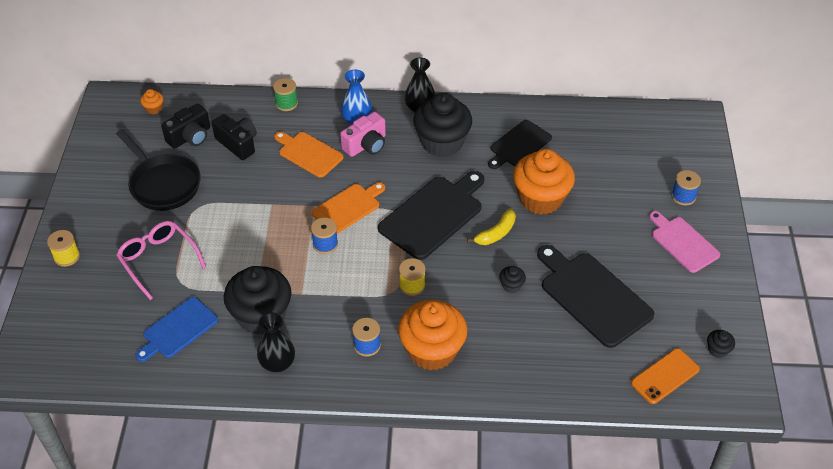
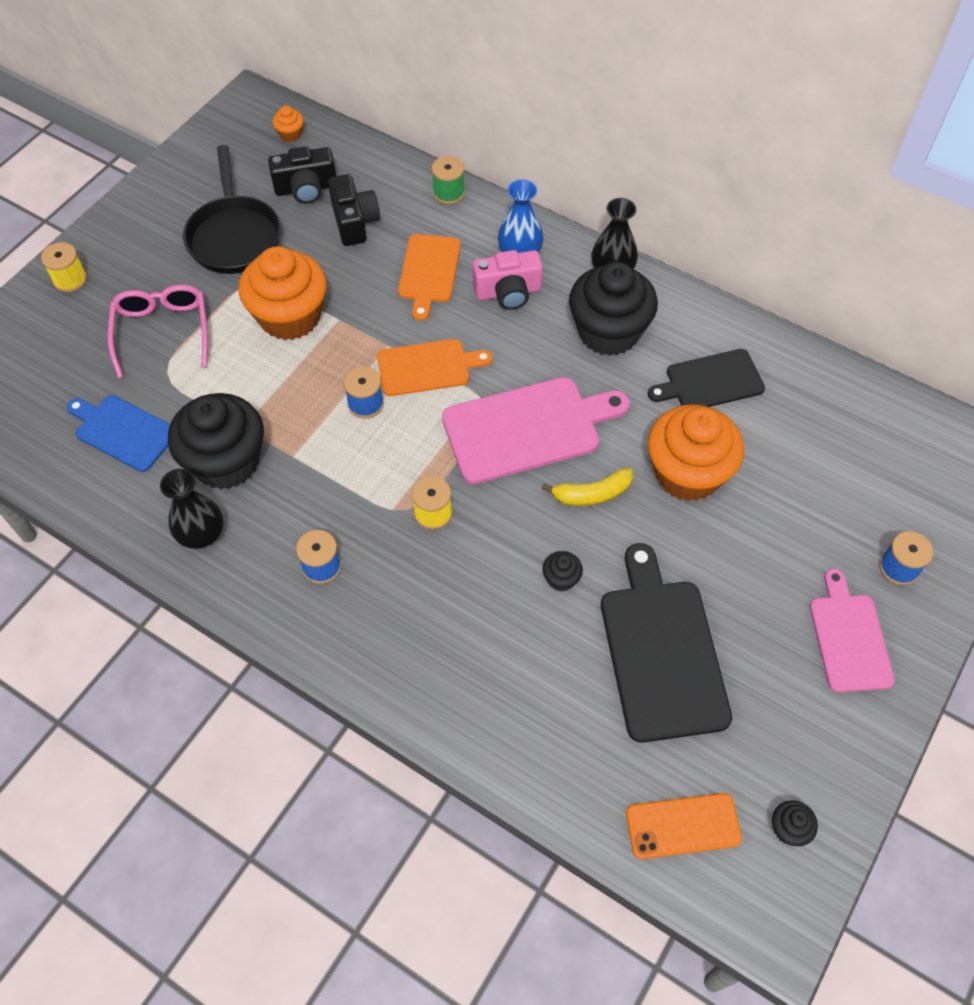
camera: 30 degrees right, 10 degrees up
blue cutting board [135,297,218,362] -> blue cutting board turned 45 degrees clockwise [67,395,170,472]
orange cutting board [274,132,344,178] -> orange cutting board turned 150 degrees counterclockwise [398,234,461,321]
black cutting board [378,171,484,260] -> pink cutting board [442,377,630,484]
orange cupcake [398,300,467,371] -> orange cupcake moved to [239,246,327,340]

